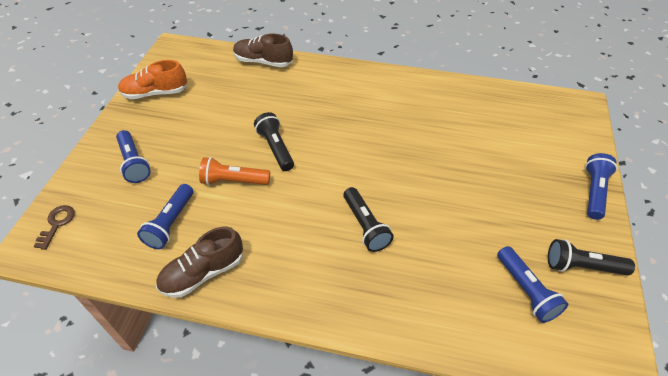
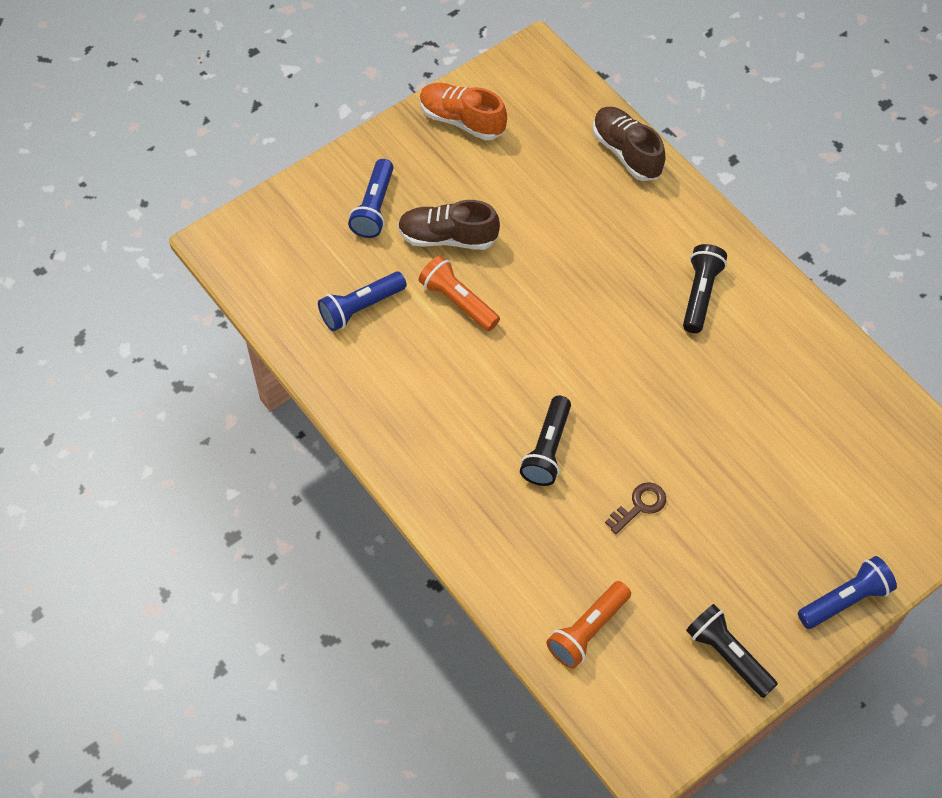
camera: 40 degrees right, 10 degrees up
brown key [34,205,75,250] -> brown key moved to [605,482,666,534]
brown shoe [156,227,243,297] -> brown shoe moved to [398,200,500,250]
black flashlight [254,112,294,171] -> black flashlight moved to [683,244,727,333]
blue flashlight [497,246,568,323] -> none
none -> orange flashlight [546,581,631,669]

